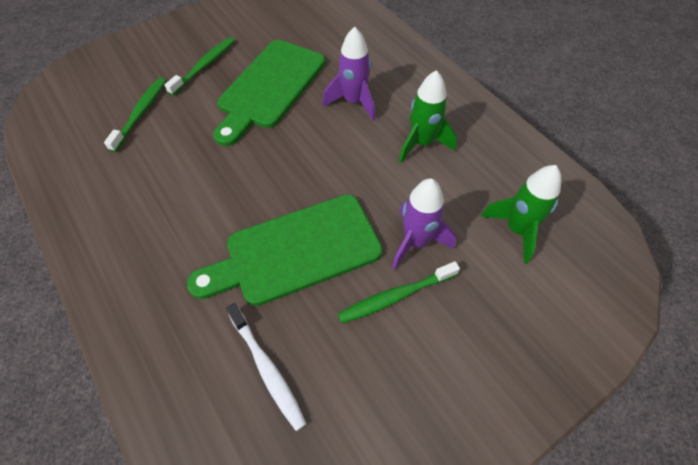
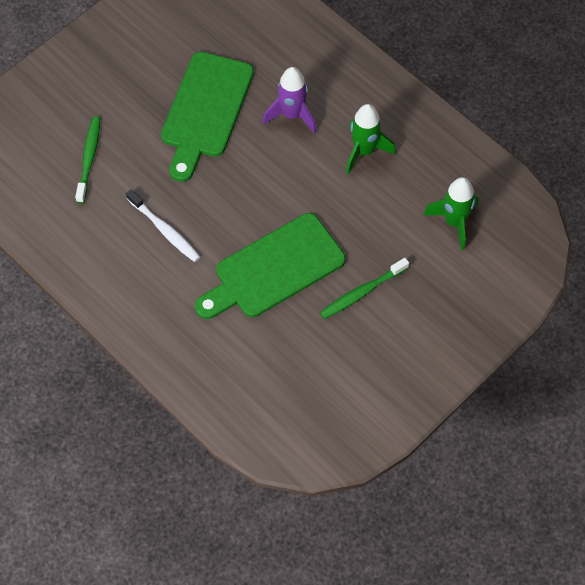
camera: 10 degrees left, 5 degrees up
green toothbrush [165,37,235,96] -> none
white toothbrush [226,303,307,431] -> white toothbrush moved to [126,189,200,262]
purple rocket [392,178,456,270] -> none

